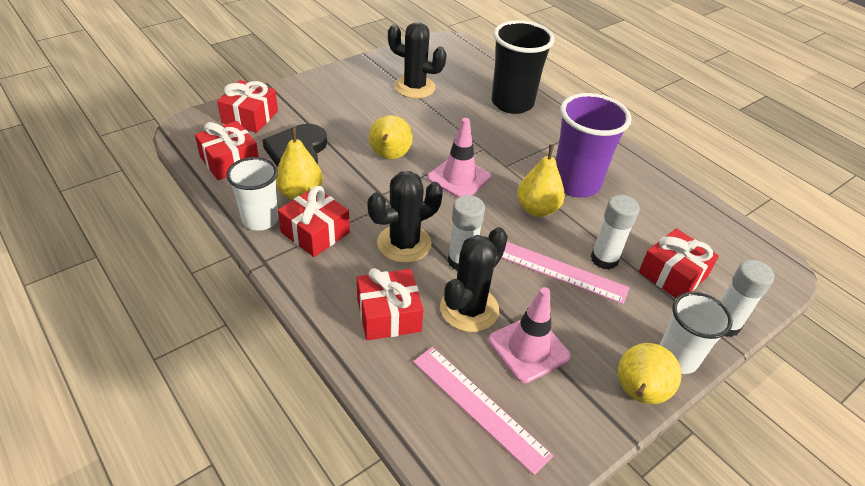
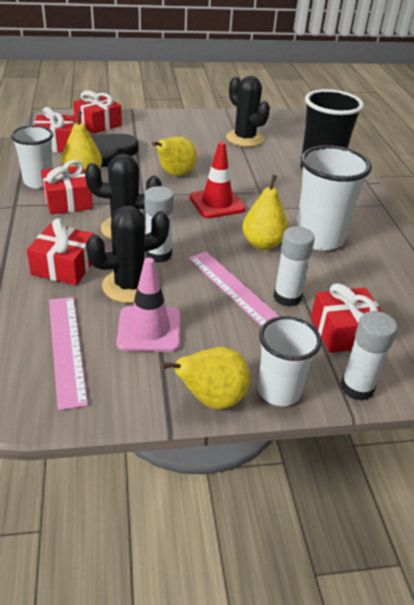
camera: 30 degrees right, 5 degrees down
pink traffic cone [427,118,491,198] -> red traffic cone [189,142,246,218]
purple cup [556,93,632,197] -> white cup [296,145,372,251]

